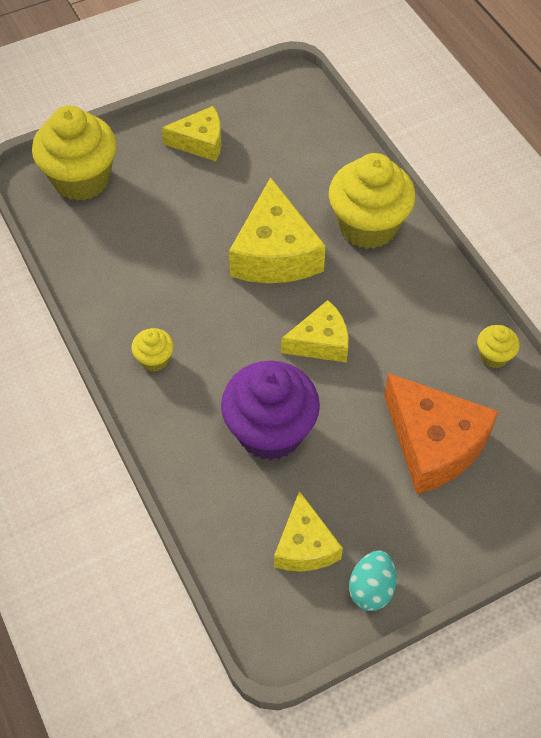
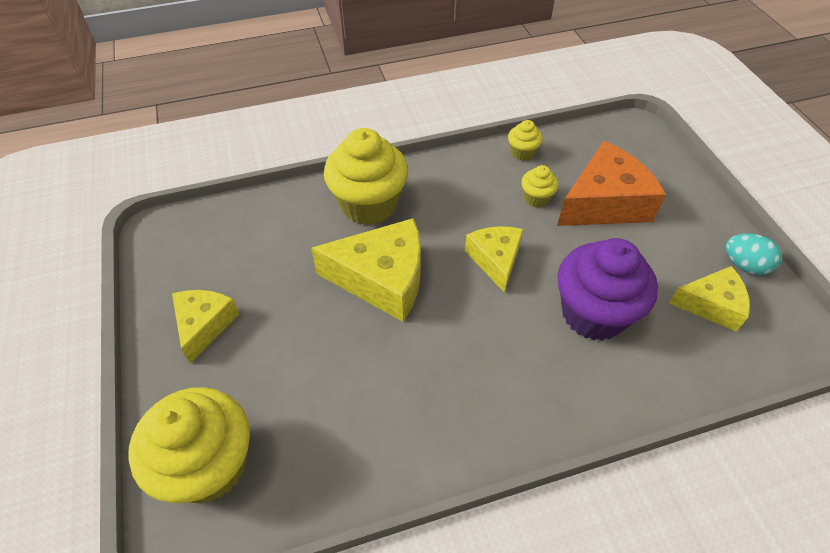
camera: 80 degrees left, 5 degrees down
yellow cupcake [131,328,174,372] -> yellow cupcake moved to [521,165,559,207]

